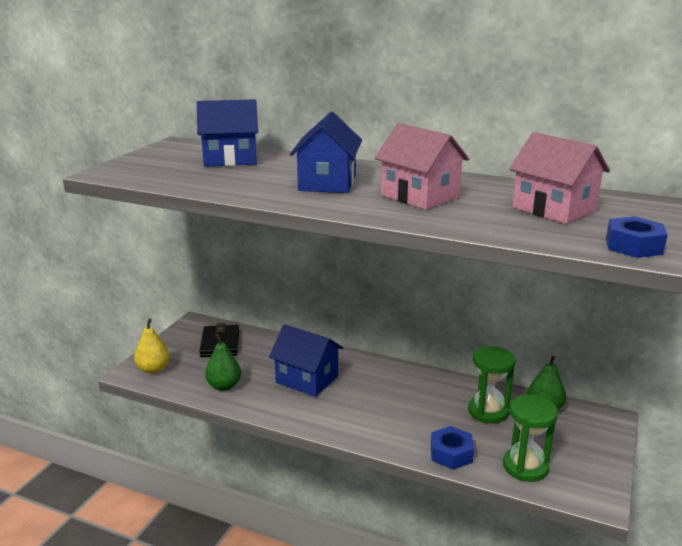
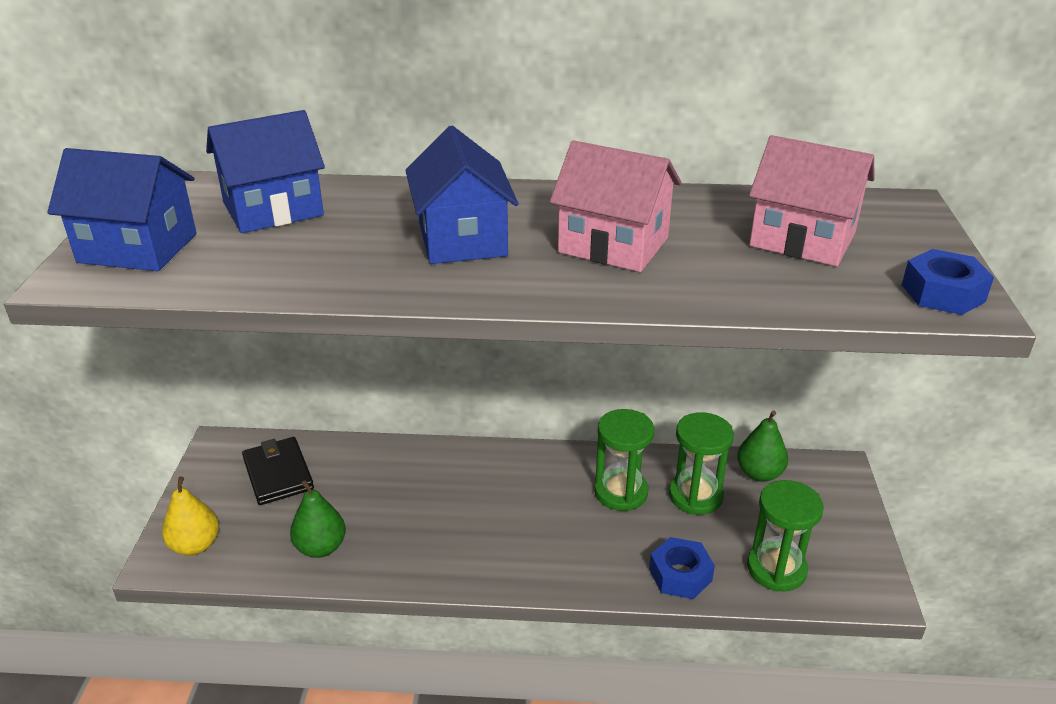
camera: 20 degrees left, 10 degrees up
blue house [269,325,343,397] -> blue house moved to [47,148,197,271]
none -> green hourglass [594,409,654,511]

